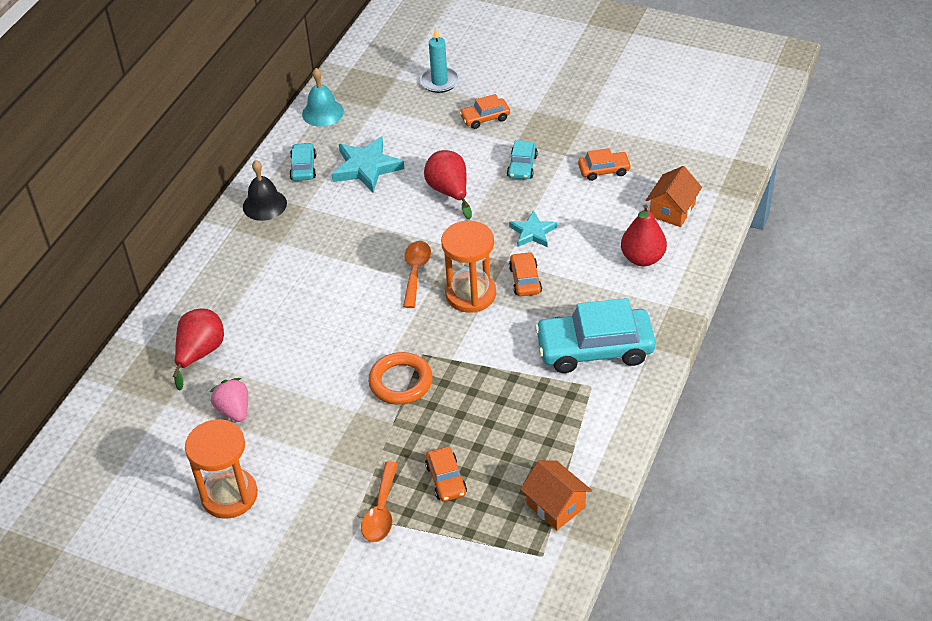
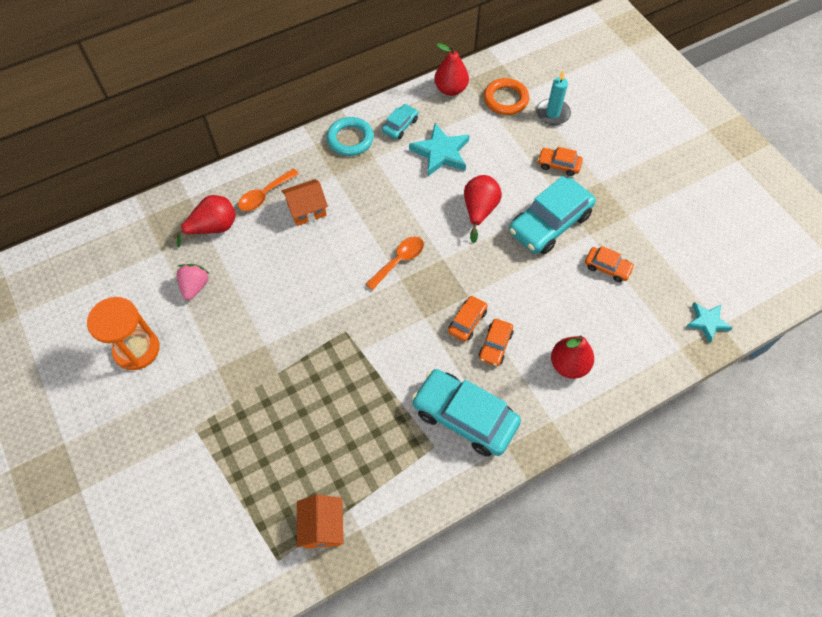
camera: 35 degrees right, 15 degrees up
black bell [243,160,287,221] -> turquoise ring [327,117,374,156]
turquoise bell [302,68,344,127] -> red pear [434,43,469,96]
orange spoon [361,461,398,542] -> orange spoon moved to [238,168,299,211]
orange ring [368,352,433,405] -> orange ring moved to [484,78,529,115]
orange car [425,447,467,502] -> orange car moved to [479,319,513,366]
orange hourglass [441,221,496,313] -> none
turquoise car [507,140,538,180] -> turquoise car [509,176,596,254], size x2.03
turquoise star [509,210,557,247] -> turquoise star moved to [686,302,732,343]
orange house [646,166,702,227] -> orange house moved to [281,179,328,226]

